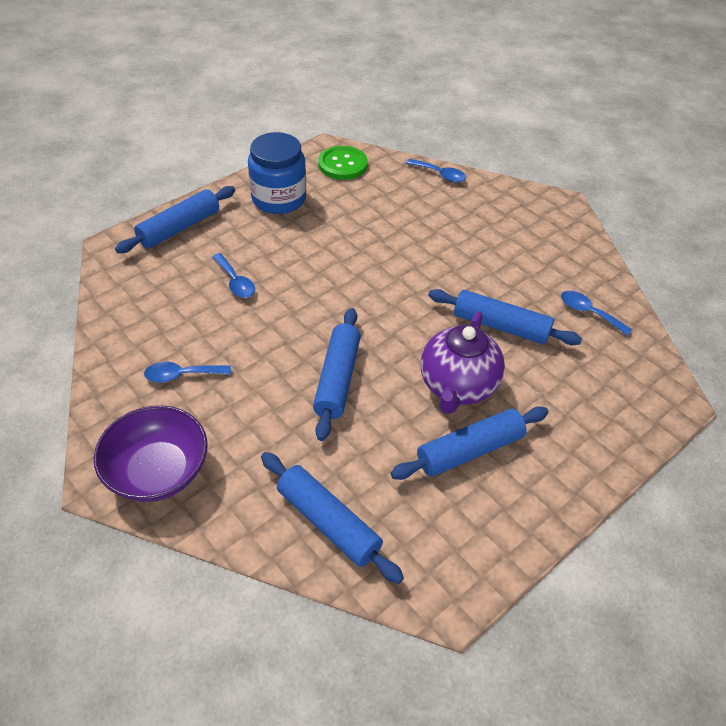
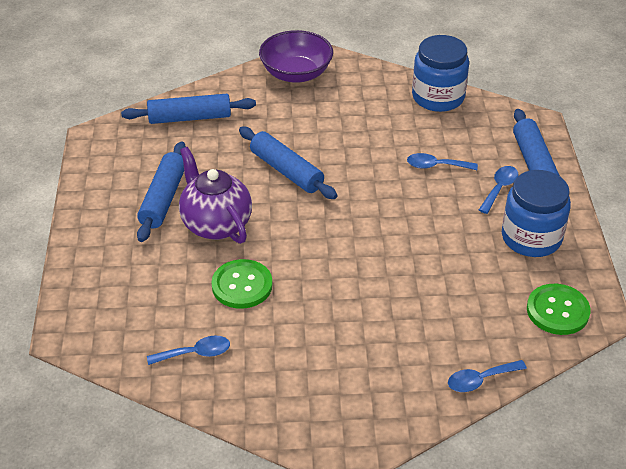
camera: 130 degrees right, 5 degrees down
blue spoon [144,362,231,383] -> blue spoon moved to [479,166,518,214]
blue rolling pin [428,289,582,345] -> green button [211,259,273,309]
none -> blue jar [412,35,469,112]

